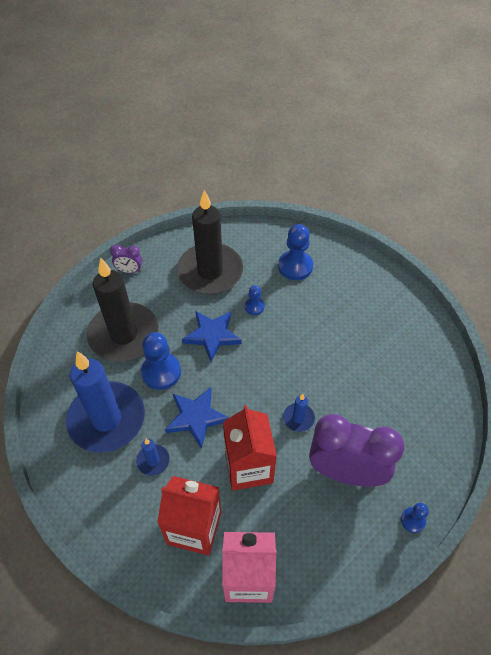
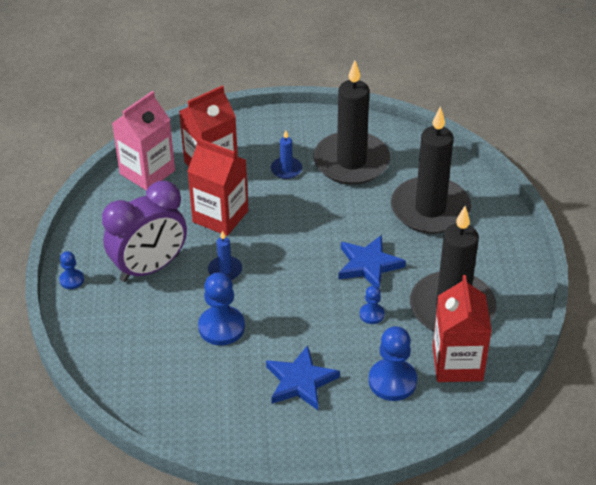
camera: 130 degrees right, 10 degrees down
blue candle [66,351,145,453] -> black candle [313,60,390,185]
purple clock [110,245,142,273] -> none
blue pawn [141,332,181,390] -> blue pawn moved to [198,272,245,345]
blue star [165,387,229,449] -> blue star moved to [266,345,340,410]
none -> red carton [433,275,492,382]

